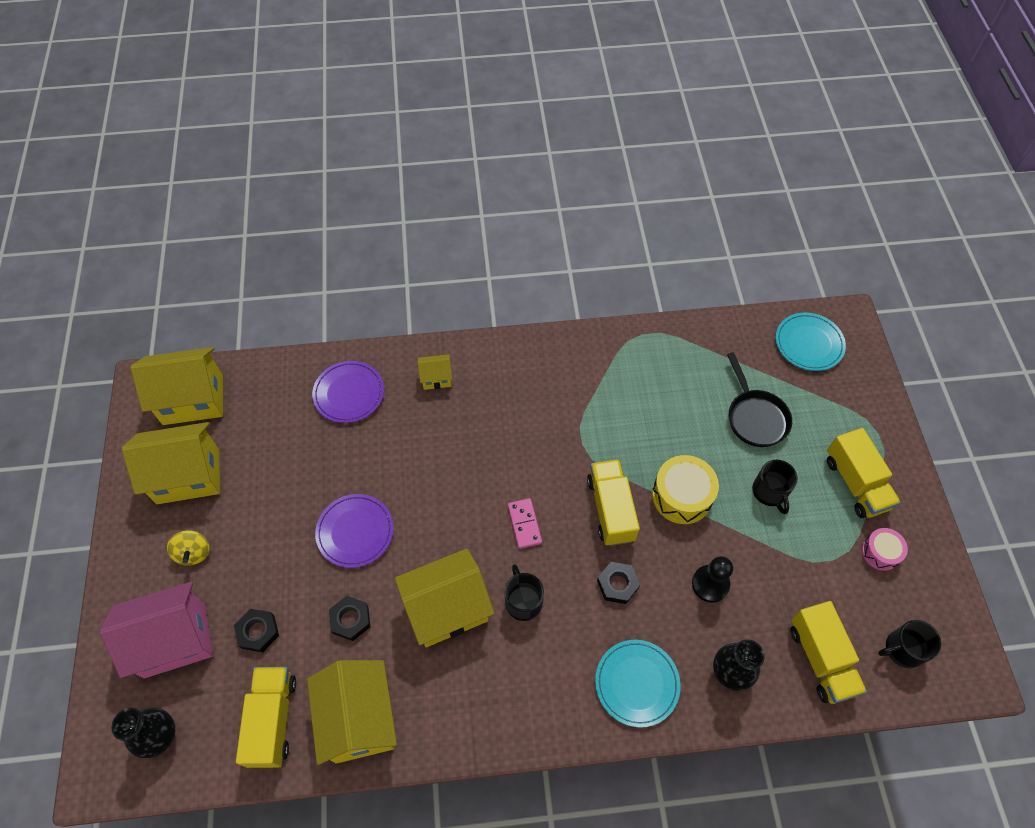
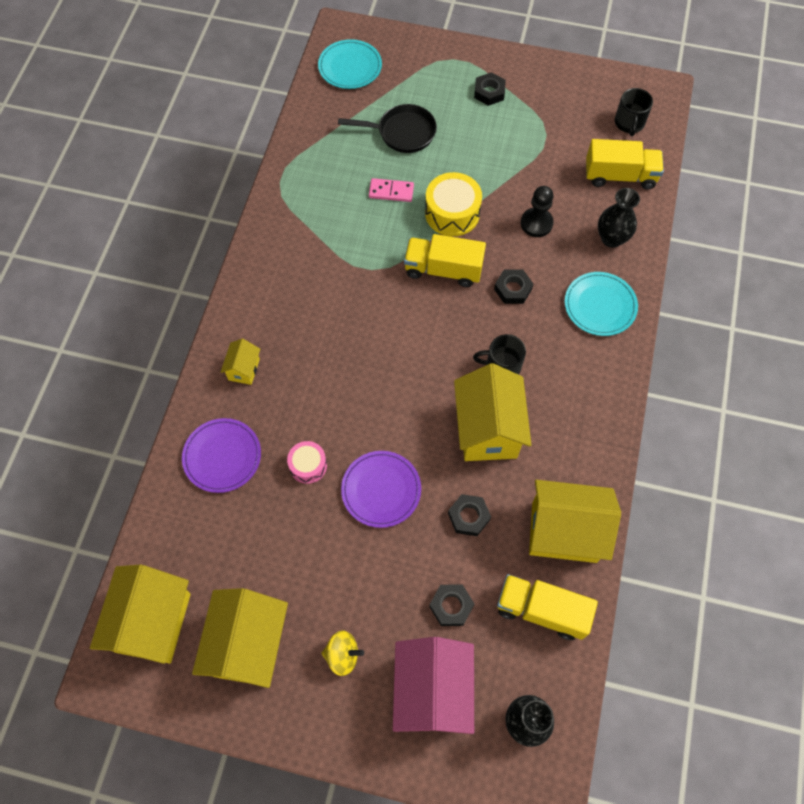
camera: 70 degrees left, 5 degrees up
pink domino [508,498,542,549] -> pink domino moved to [369,178,414,202]
black mug [752,460,798,514] -> none
yellow truck [827,428,901,518] -> black nut [474,72,506,106]
pink drum [862,528,908,571] -> pink drum moved to [287,441,327,484]

